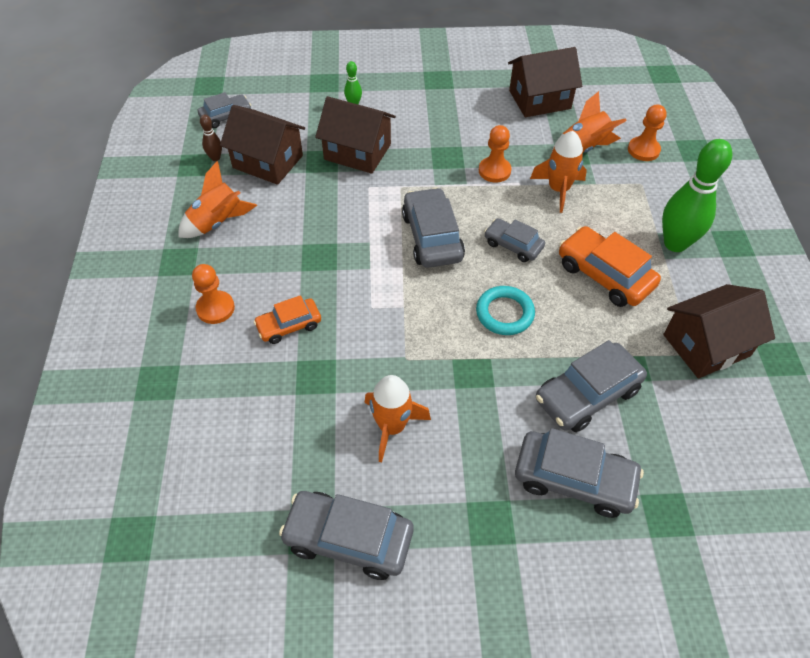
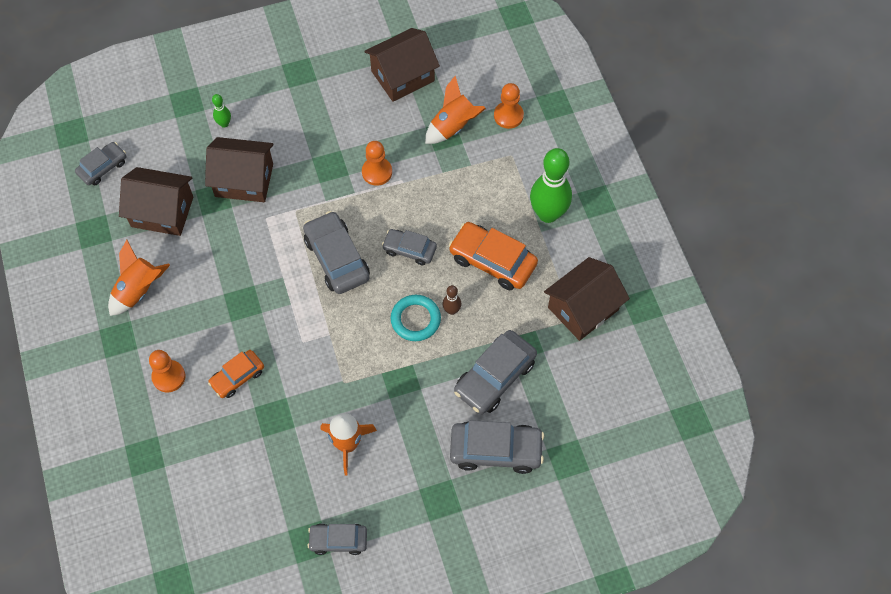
camera: 15 degrees left, 10 degrees up
brown bowling pin [200,114,222,161] -> brown bowling pin moved to [443,285,461,315]
grey car [279,491,413,580] -> grey car [307,523,367,555], size x0.61
orange rocket [530,131,587,213] -> none

